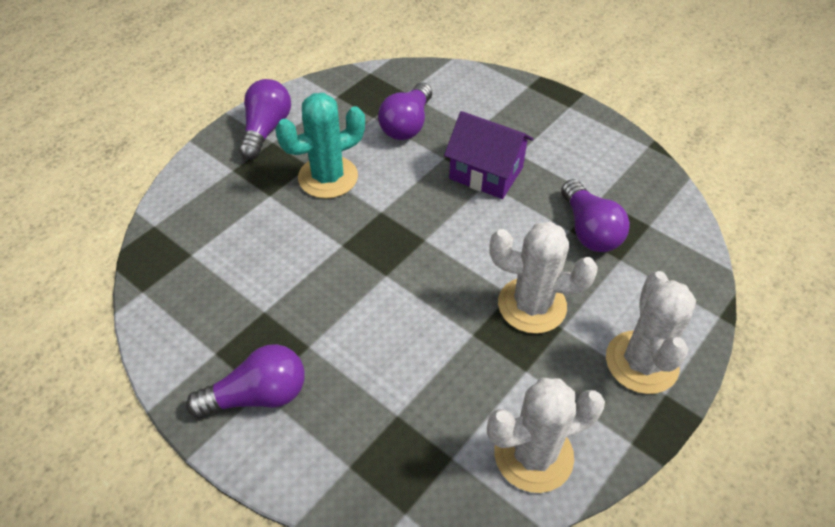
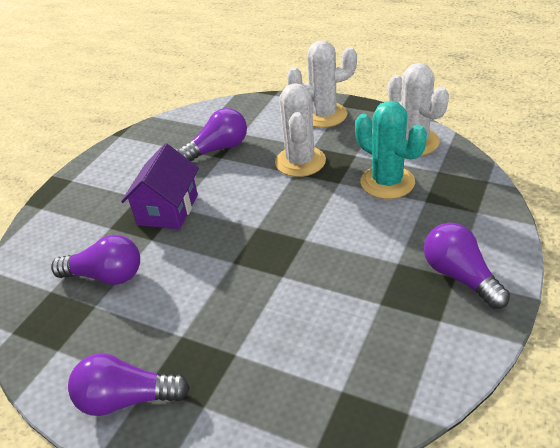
camera: 100 degrees left, 10 degrees down
turquoise cactus [275,93,365,199] -> turquoise cactus moved to [355,101,427,199]

